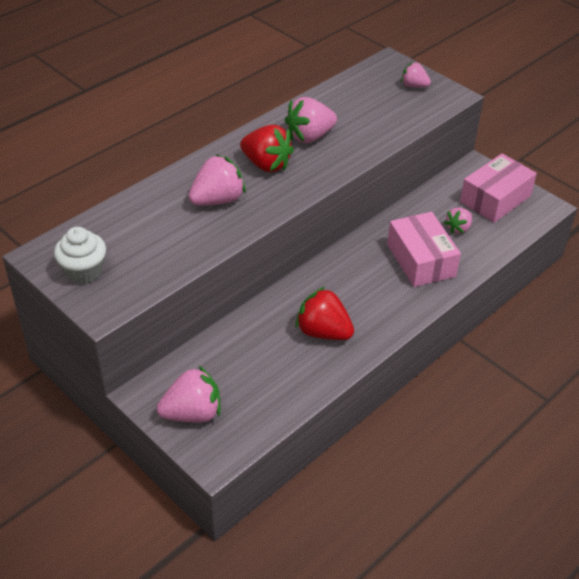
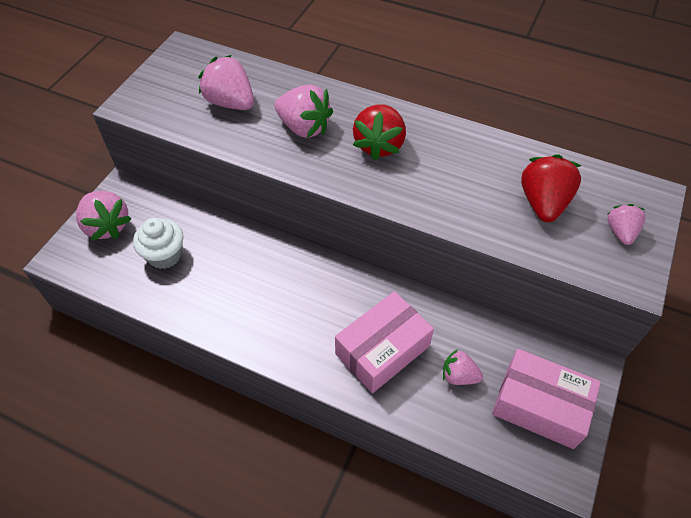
camera: 70 degrees right, 10 degrees up
white cupcake [54,227,106,284] -> white cupcake moved to [133,218,184,269]
pink strawberry [285,97,337,143] -> pink strawberry moved to [198,55,254,110]
red strawberry [296,287,354,340] -> red strawberry moved to [521,154,581,222]

